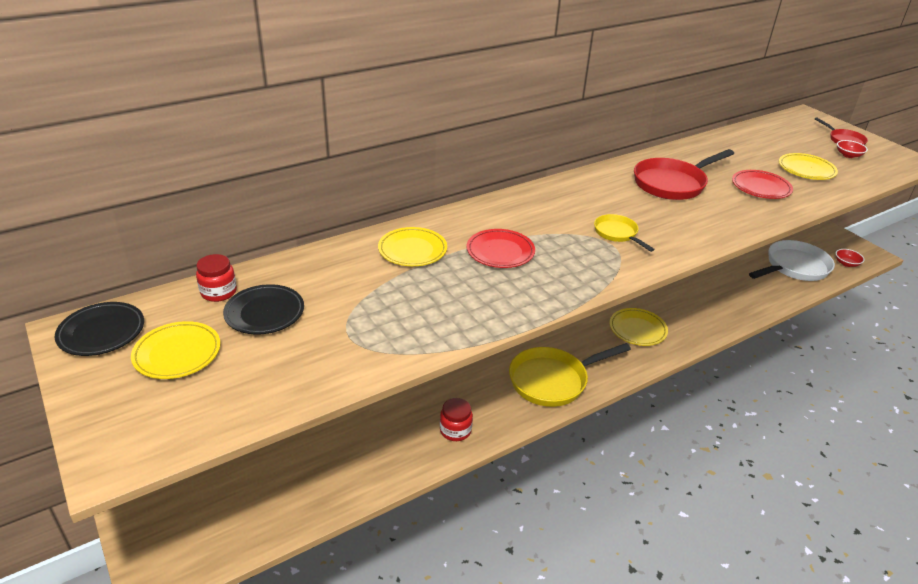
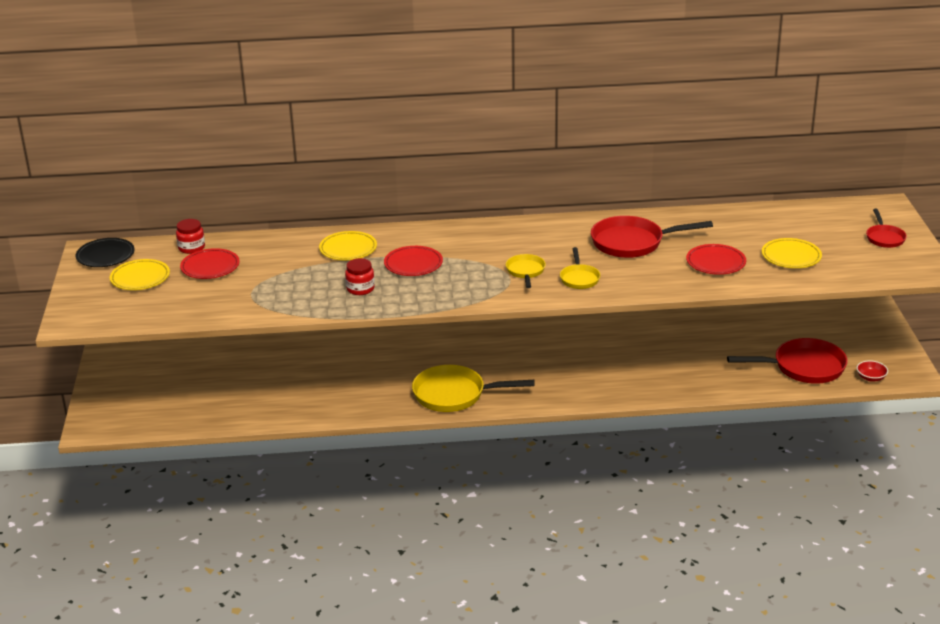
camera: 30 degrees right, 5 degrees down
black plate [223,284,304,334] -> red plate [180,248,240,279]
red jar [440,398,473,441] -> red jar moved to [345,258,375,295]
yellow plate [610,308,668,346] -> none
white pan [749,240,835,281] -> red pan [727,338,848,384]
red bowl [837,140,868,158] -> none
none -> yellow pan [560,247,600,289]

